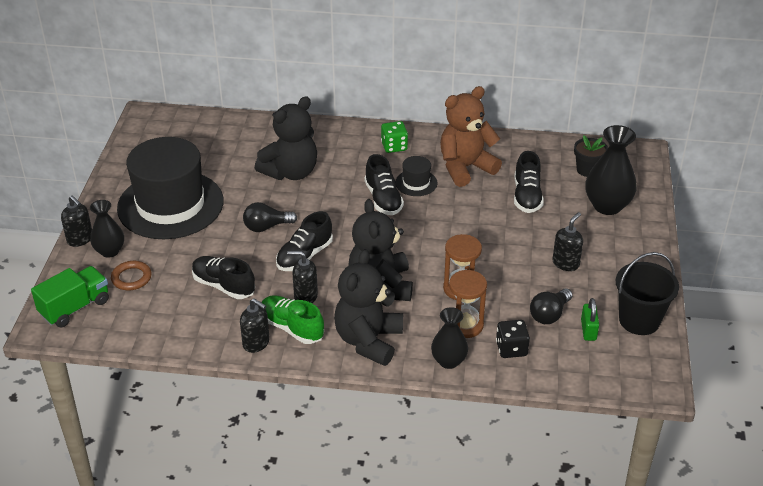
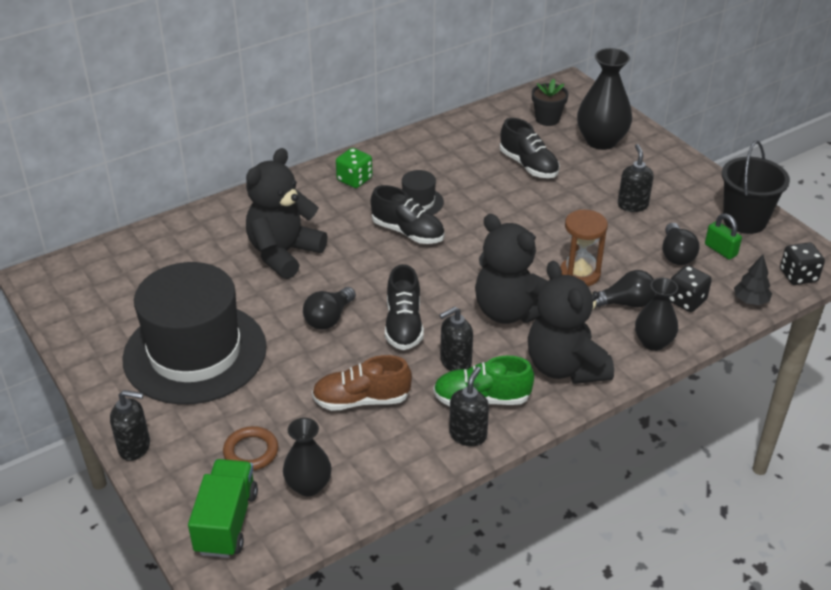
camera: 40 degrees left, 0 degrees up
black vase [90,200,124,258] -> black vase moved to [283,418,332,496]
black shoe [192,256,255,299] -> brown shoe [312,355,412,411]
black soap dispenser [240,298,270,353] -> black soap dispenser turned 60 degrees counterclockwise [449,367,489,446]
black teddy bear [255,96,317,180] -> black teddy bear turned 150 degrees counterclockwise [246,148,328,279]
brown teddy bear [440,86,502,187] -> none
brown hourglass [449,270,487,338] -> black light bulb [595,270,656,308]
none -> black tree [734,255,772,305]
none -> black dice [780,242,825,285]

